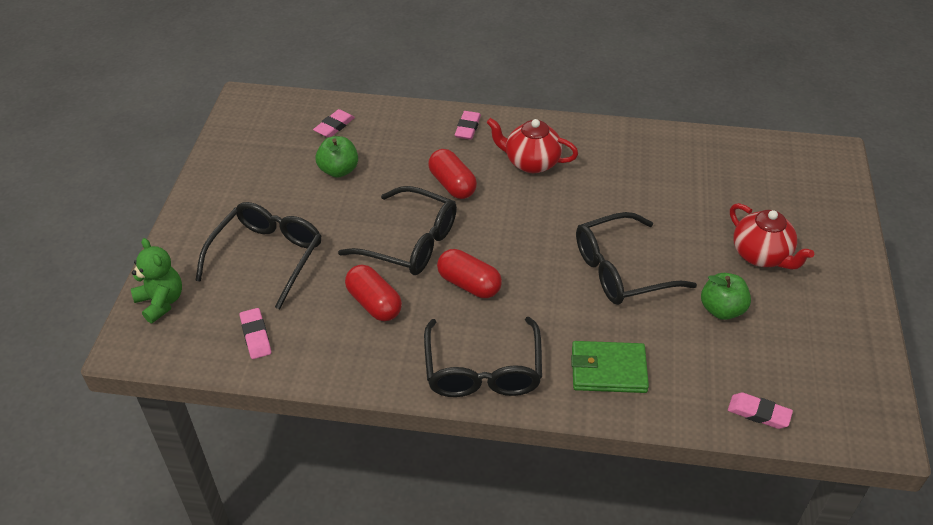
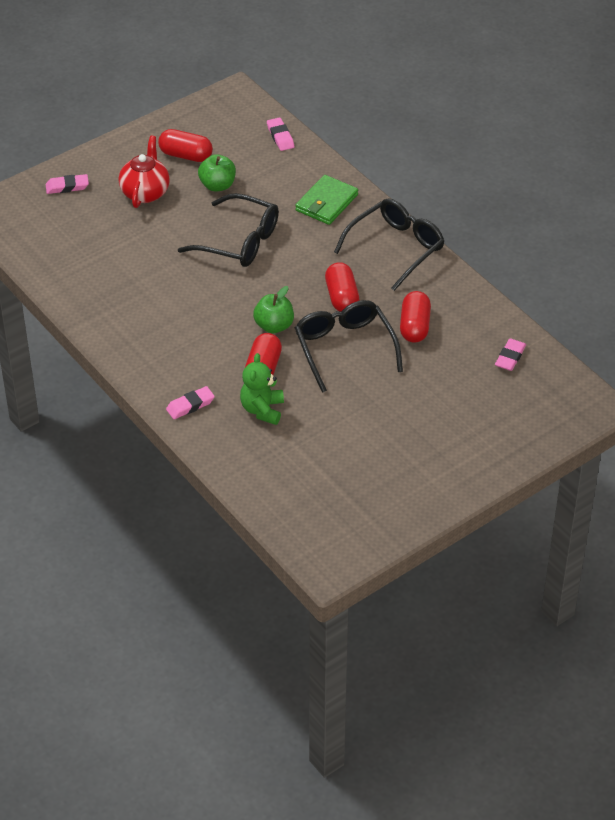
camera: 135 degrees left, 0 degrees up
green teddy bear [131,238,182,323] -> green teddy bear moved to [240,353,284,425]
black glasses [195,202,321,310] -> none
pink eraser [313,109,355,138] -> pink eraser moved to [46,174,89,194]
green apple [315,136,358,178] -> green apple moved to [253,286,294,333]
red teapot [487,118,578,173] -> none
green wallet [571,341,649,393] -> green wallet turned 75 degrees clockwise [295,175,358,225]
none -> red capsule [158,129,213,162]

